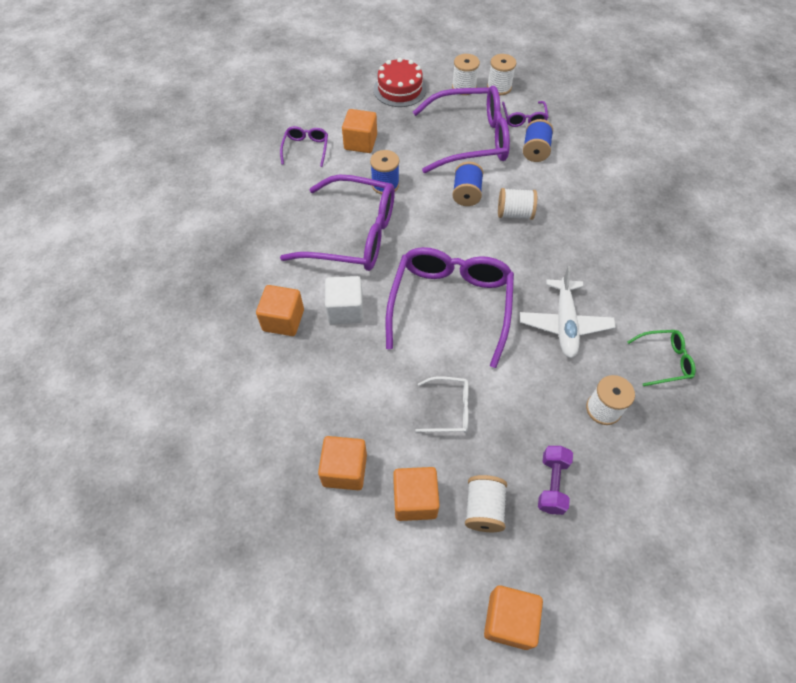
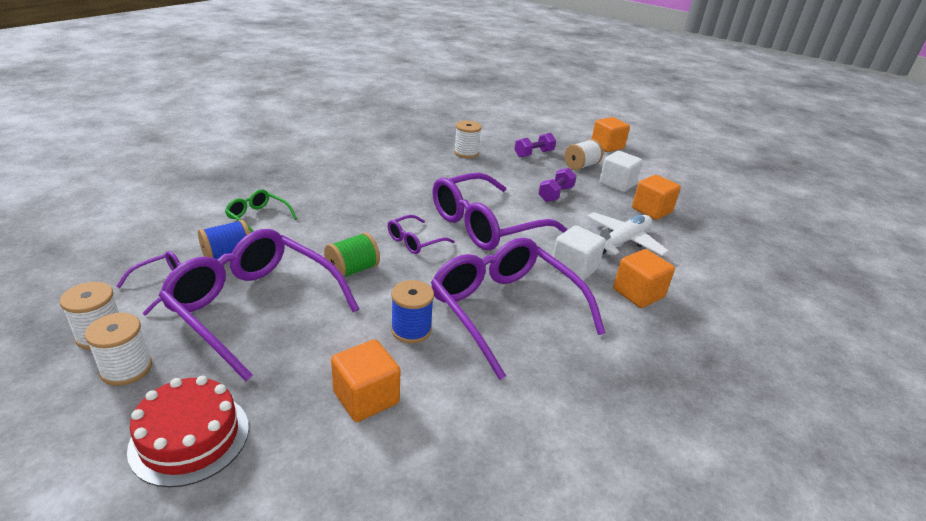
camera: 140 degrees left, 25 degrees down
purple glasses [280,126,328,167] -> purple glasses moved to [388,215,454,254]
orange cube [393,467,440,521] -> white cube [599,151,643,192]
white glasses [415,376,469,433] -> purple dumbbell [538,168,577,202]
blue spool [452,162,483,206] -> green spool [324,232,380,278]
white spool [498,188,537,220] -> none
white plane [520,266,616,358] -> white plane moved to [586,212,669,256]
green glasses [627,330,696,386] -> green glasses moved to [225,189,297,233]

